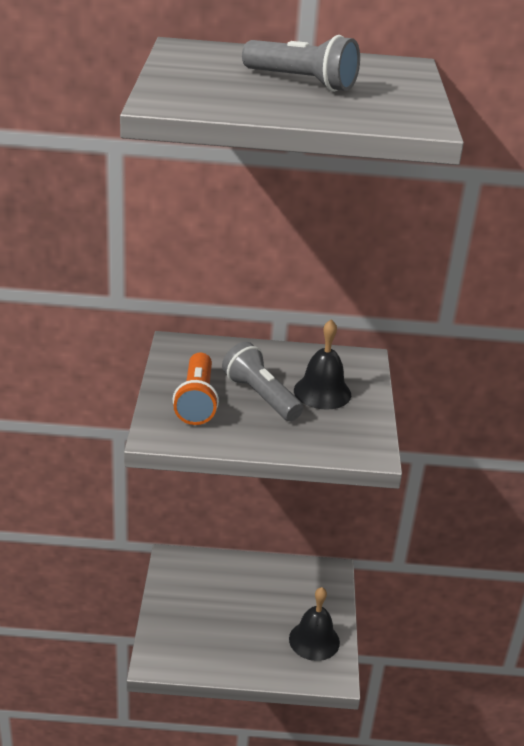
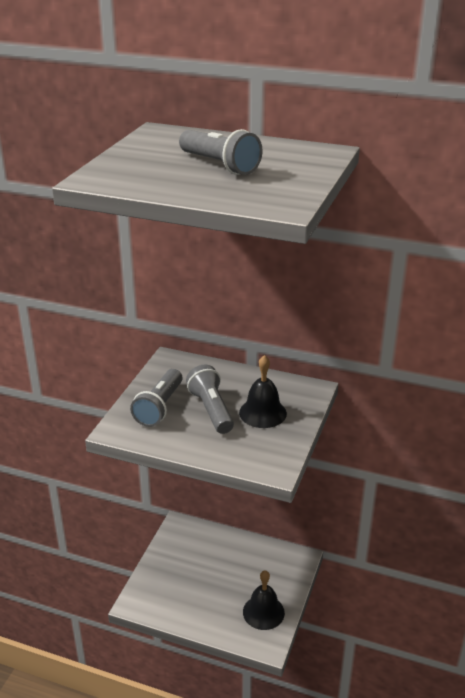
camera: 20 degrees right, 0 degrees up
orange flashlight [173,353,219,425] -> grey flashlight [130,369,183,427]

